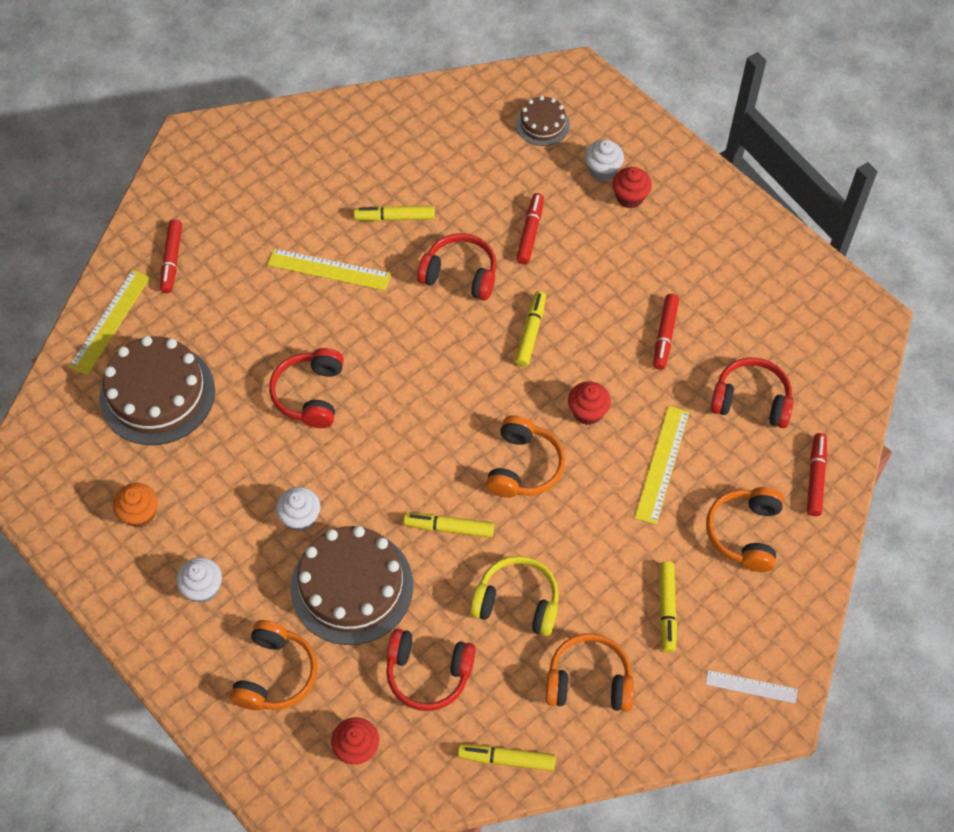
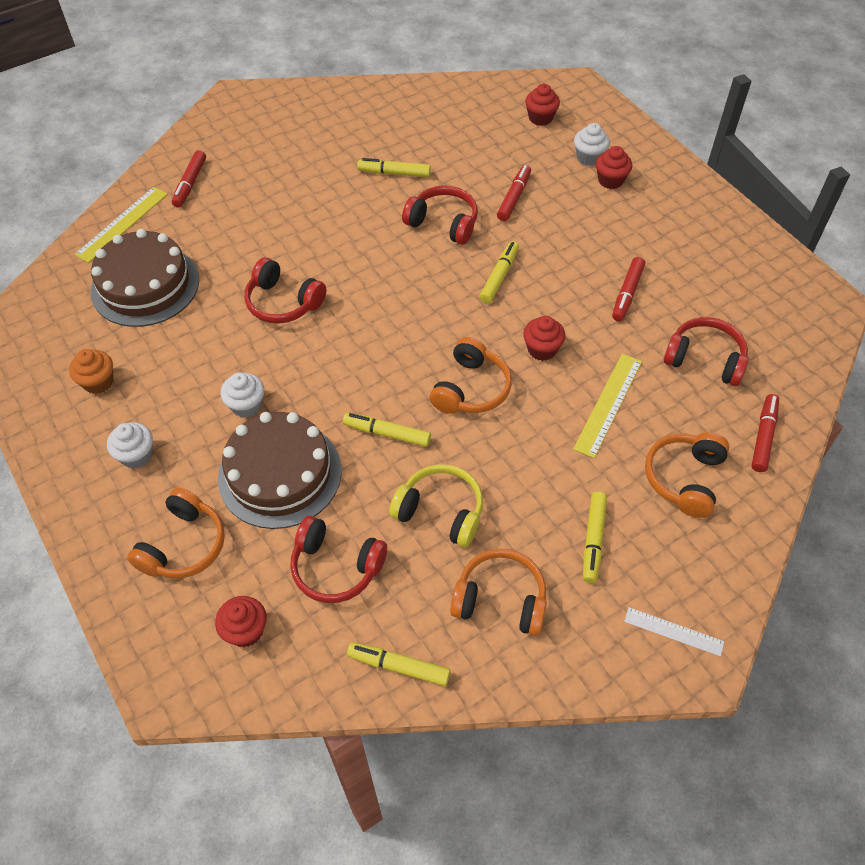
camera: 10 degrees right, 5 degrees down
yellow ruler [268,248,391,291] -> none
red headphones [269,348,344,428] -> red headphones turned 75 degrees counterclockwise [244,257,326,324]
brown cake [516,96,570,146] -> red cupcake [525,84,560,126]

